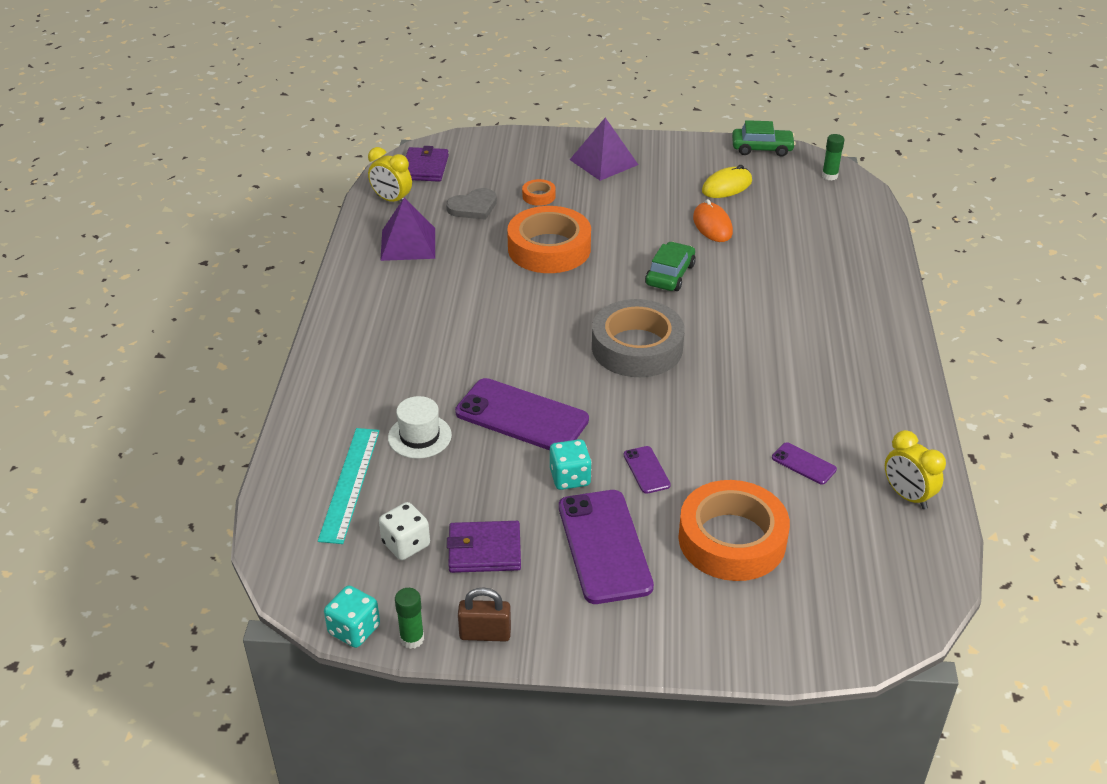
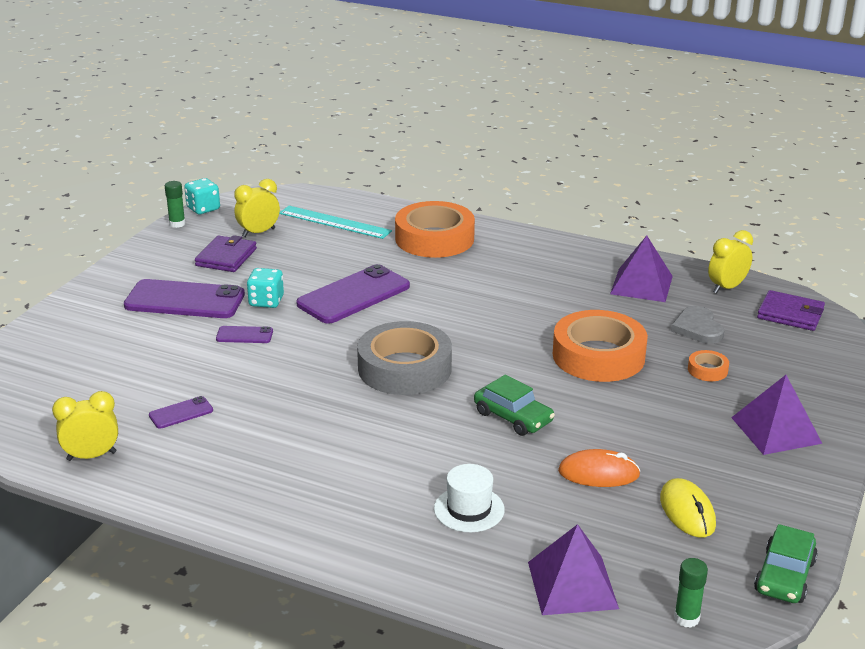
camera: 110 degrees right, 10 degrees down
white dice [379,502,430,560] -> yellow clock [234,179,280,237]
white hat [388,396,452,459] -> white hat moved to [434,464,505,532]
brown padlock [458,587,511,642] -> none
orange tape [678,480,790,581] -> orange tape moved to [395,201,475,258]
none -> purple pyramid [528,524,619,615]

